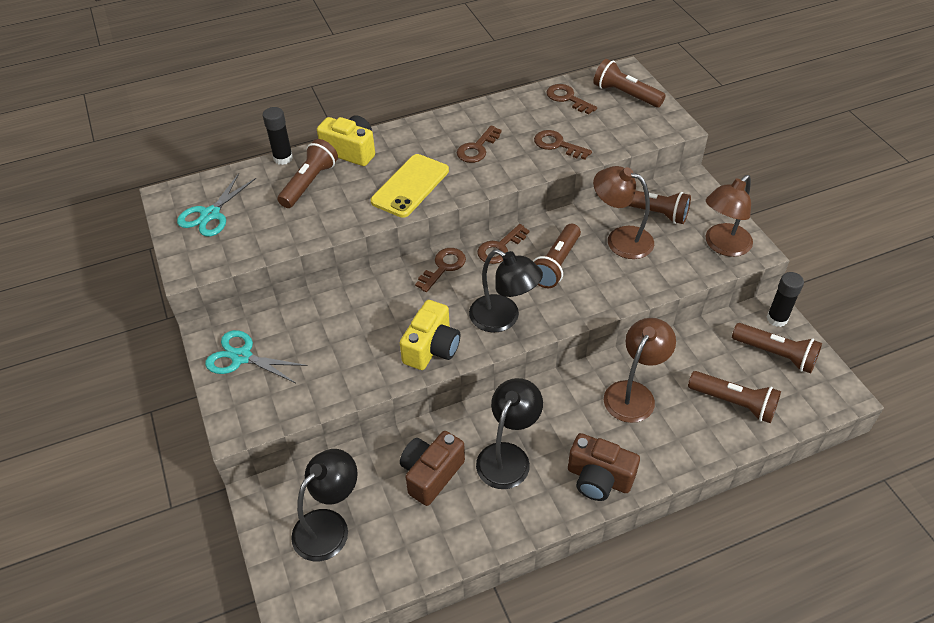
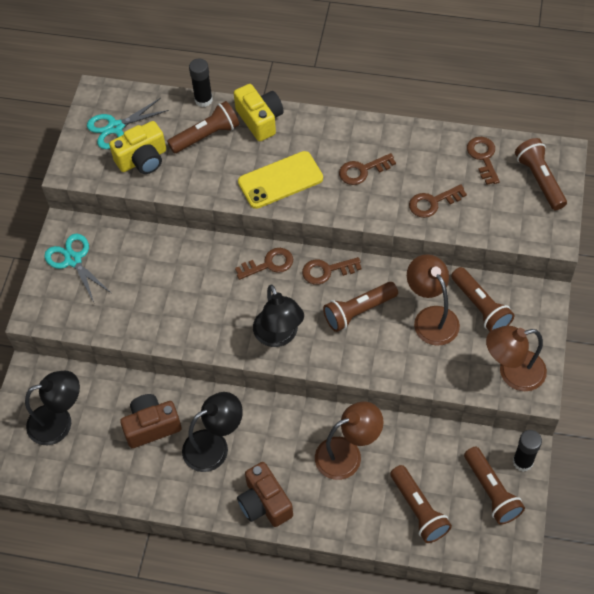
camera: 35 degrees right, 10 degrees up
yellow camera [400,300,460,370] -> yellow camera moved to [109,121,166,174]
brown key [534,130,592,160] -> brown key turned 90 degrees counterclockwise [409,184,467,218]

